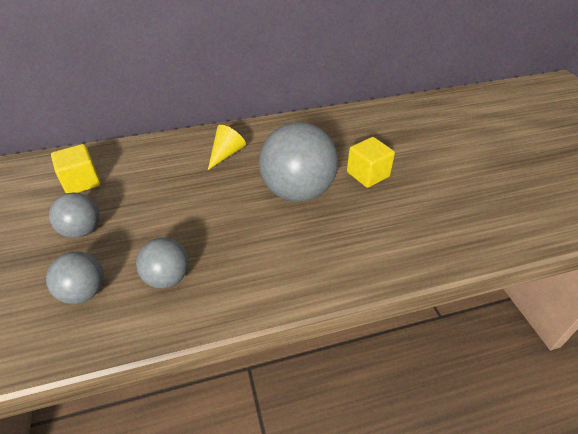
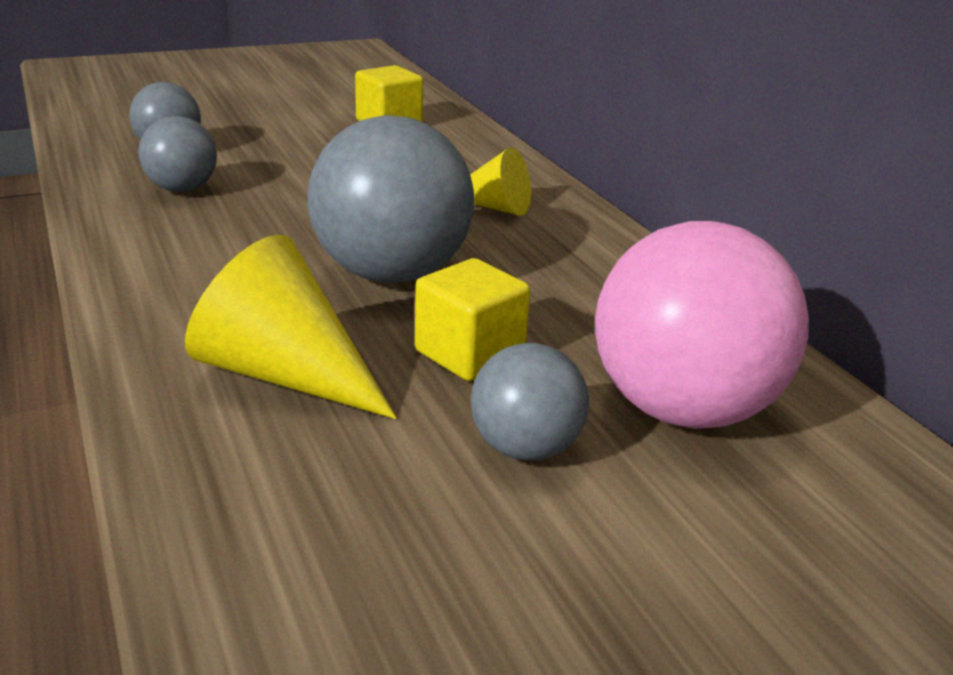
camera: 80 degrees right, 15 degrees down
grey ball [49,192,100,238] -> grey ball moved to [471,343,589,461]
none -> yellow cone [185,235,397,419]
none -> pink ball [595,221,809,429]

